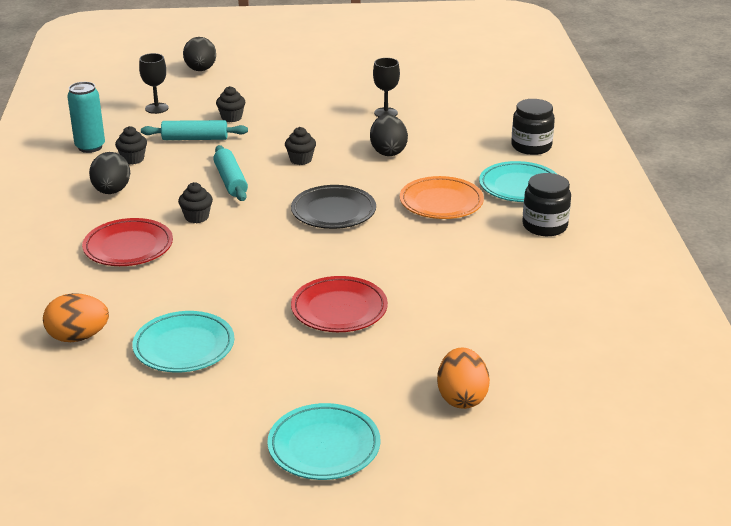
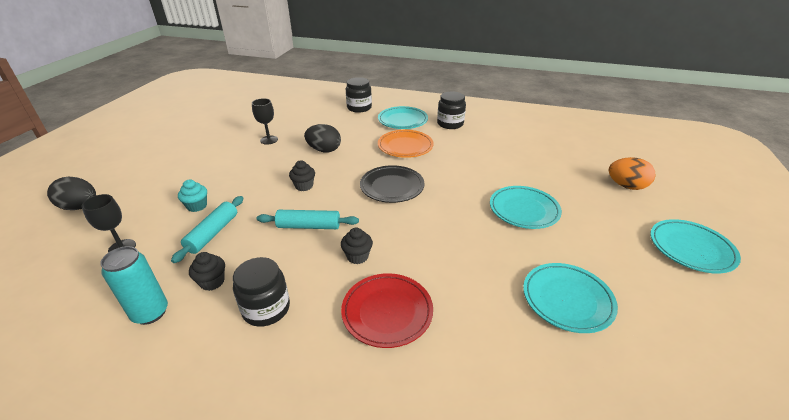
camera: 70 degrees left, 5 degrees up
orange egg [43,293,109,342] -> none
black egg [89,152,130,194] -> black jar [233,257,290,327]
black cupcake [216,86,245,122] -> turquoise cupcake [178,179,207,212]
red plate [291,276,388,332] -> turquoise plate [490,186,562,229]

